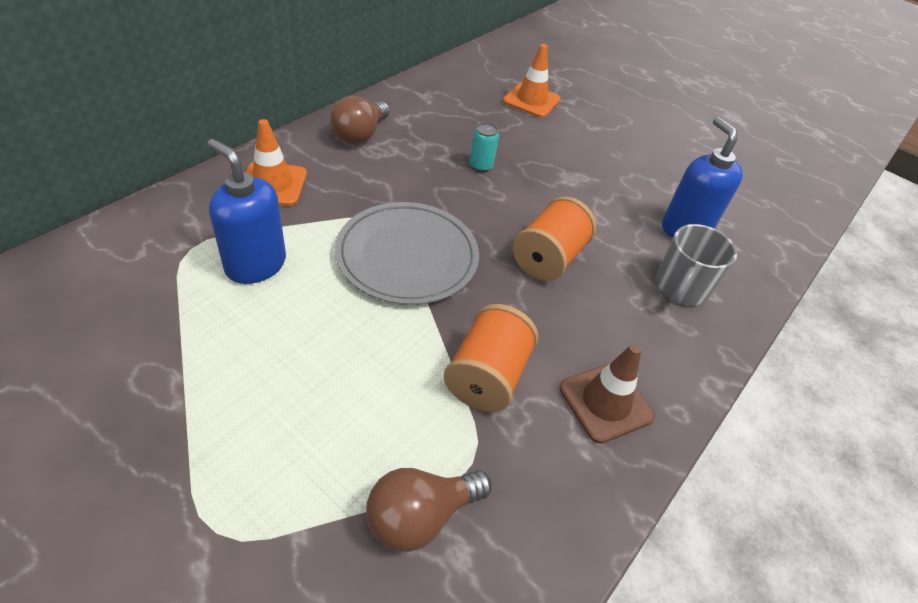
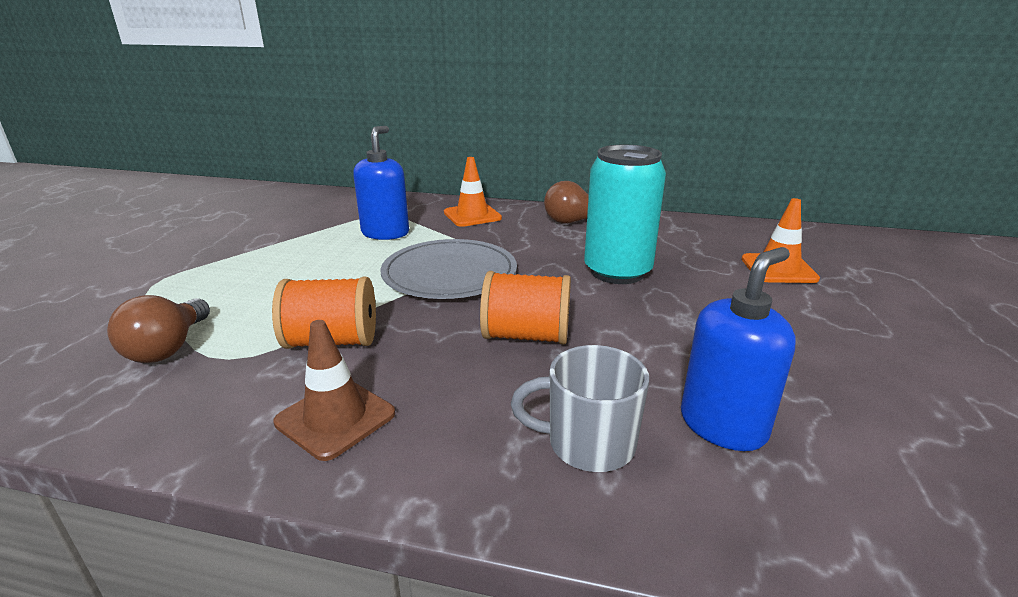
camera: 70 degrees right, 20 degrees down
brown light bulb [366,468,492,552] -> brown light bulb turned 120 degrees counterclockwise [107,295,210,363]
turquoise can [470,123,499,172] -> turquoise can [584,145,666,284], size x2.49

